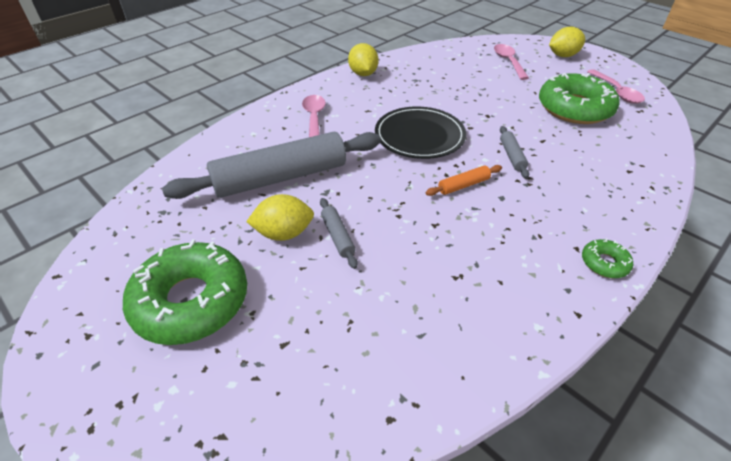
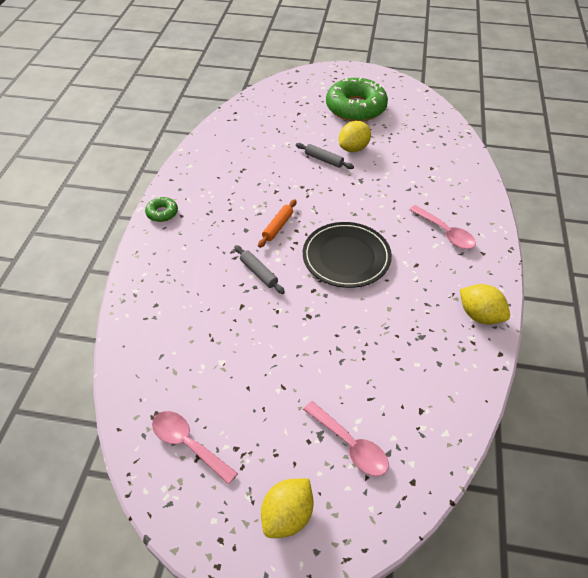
camera: 145 degrees right, 5 degrees up
grey rolling pin [162,132,381,199] -> none
green donut [539,73,620,124] -> none

